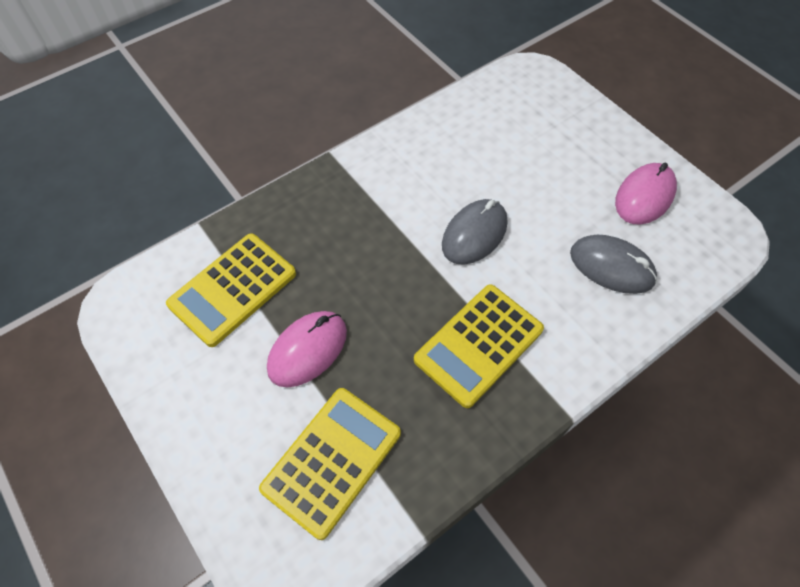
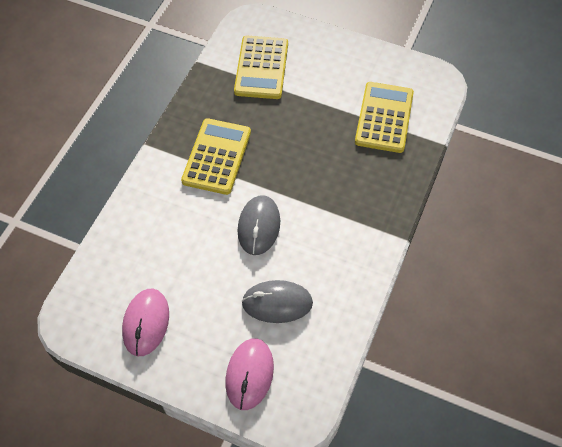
camera: 150 degrees right, 0 degrees up
pink mouse [267,311,347,388] -> pink mouse moved to [225,338,274,410]
grey mouse [570,235,657,294] -> grey mouse moved to [242,280,313,323]

